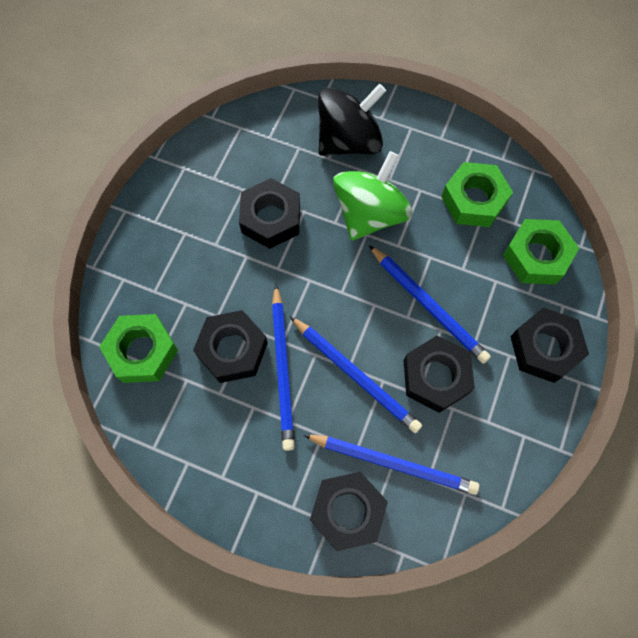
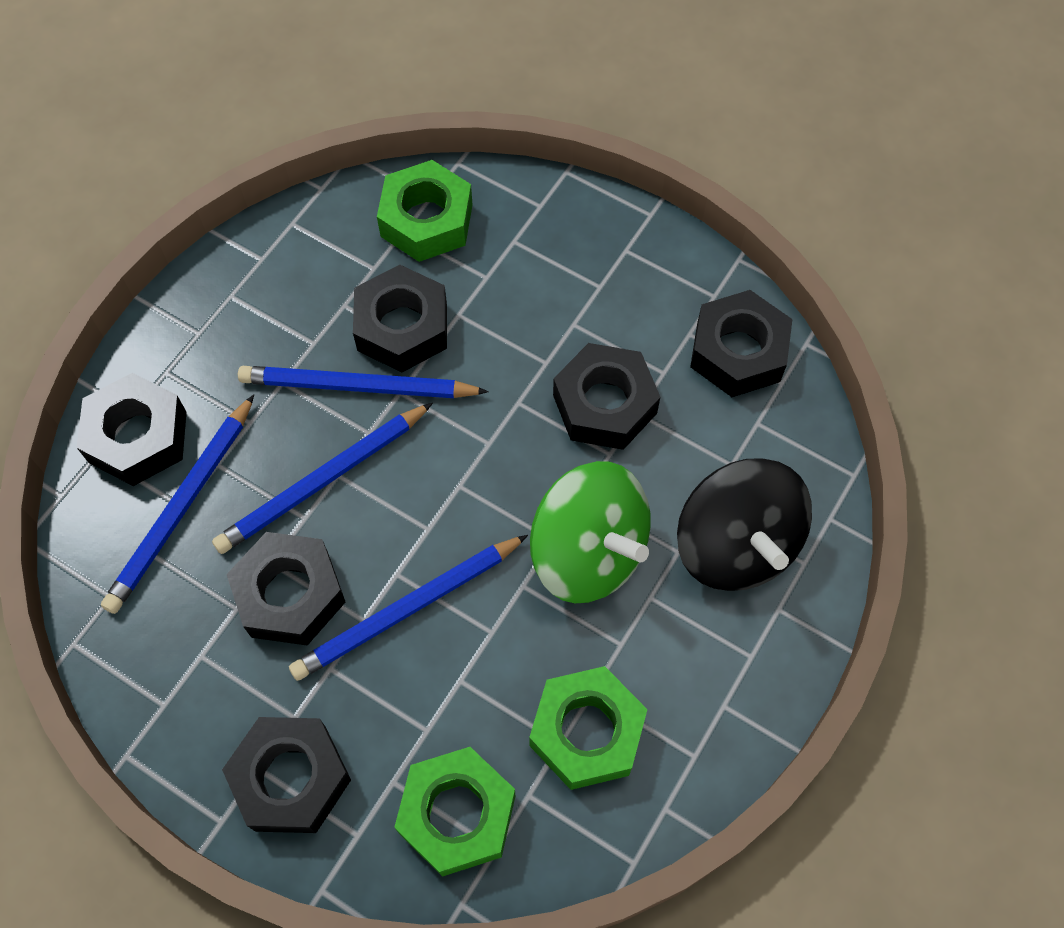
camera: 100 degrees right, 5 degrees down
none -> black nut [690,290,792,397]

